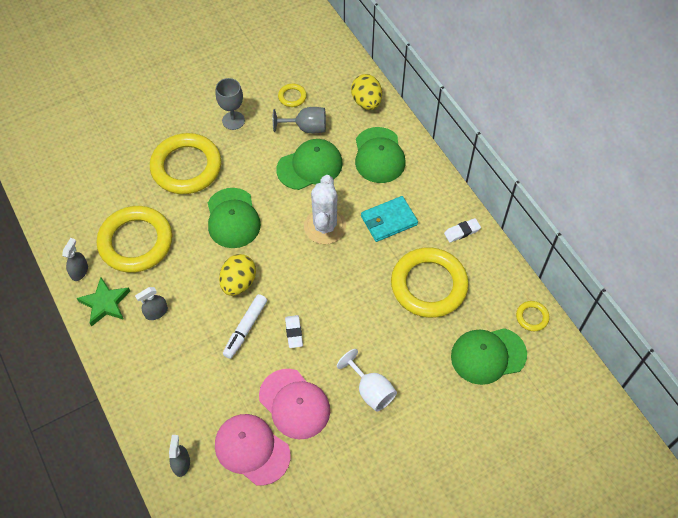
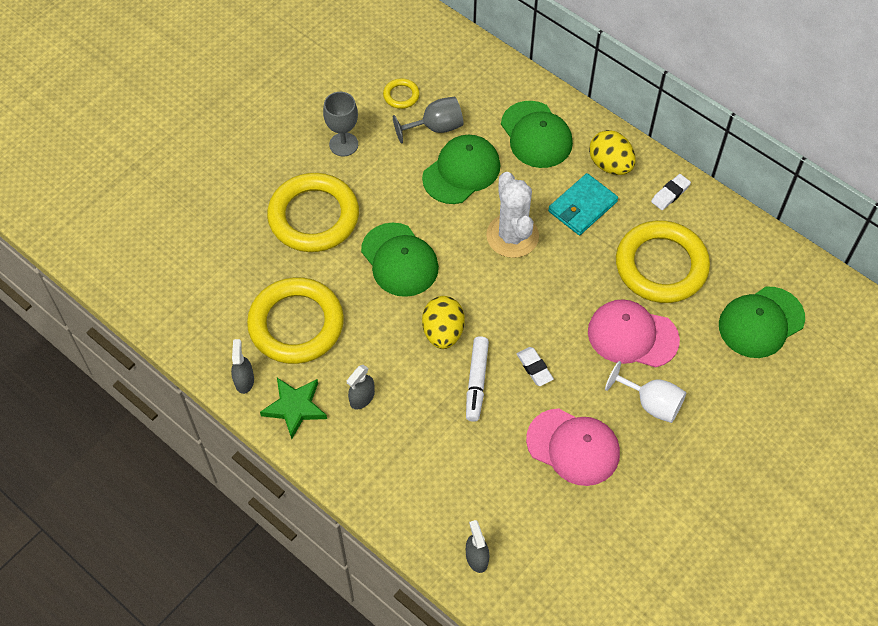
camera: 20 degrees left, 0 degrees up
pink cap [215,414,291,486] -> pink cap moved to [588,299,680,368]
yellow egg [351,74,382,110] -> yellow egg moved to [589,130,636,175]
yellow ring [516,301,550,331] -> none

